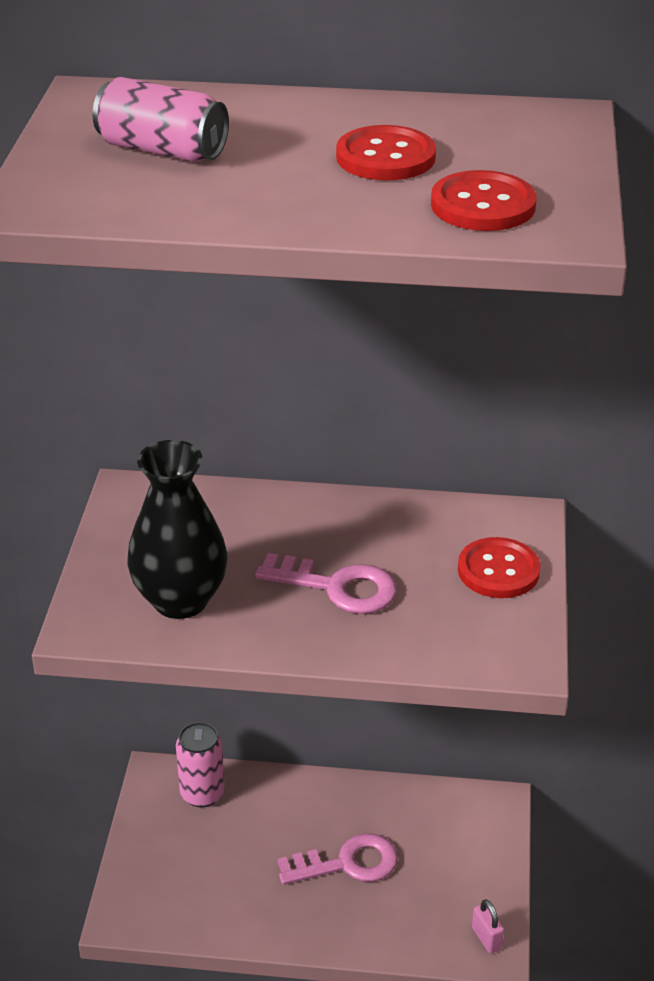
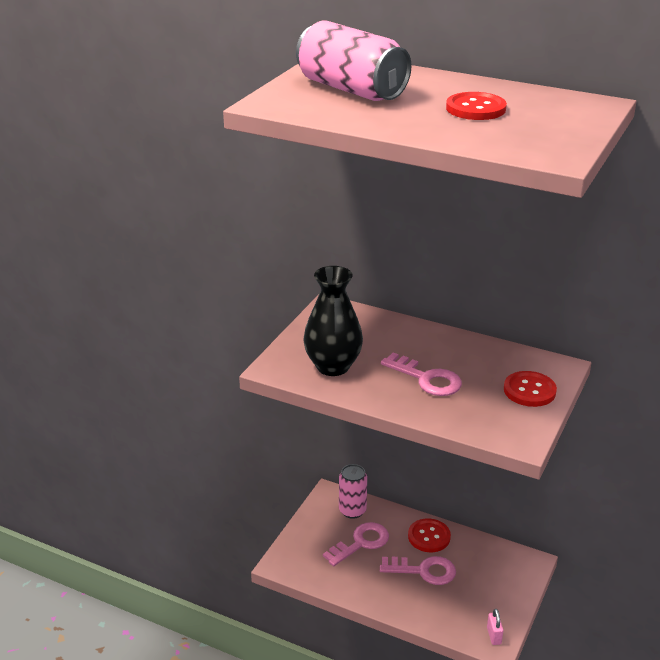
camera: 20 degrees right, 5 degrees down
pink can [93,77,229,162] -> pink can [296,20,411,101], size x1.55
red button [431,170,537,231] -> red button moved to [408,518,451,552]
none -> pink key [323,522,389,566]

